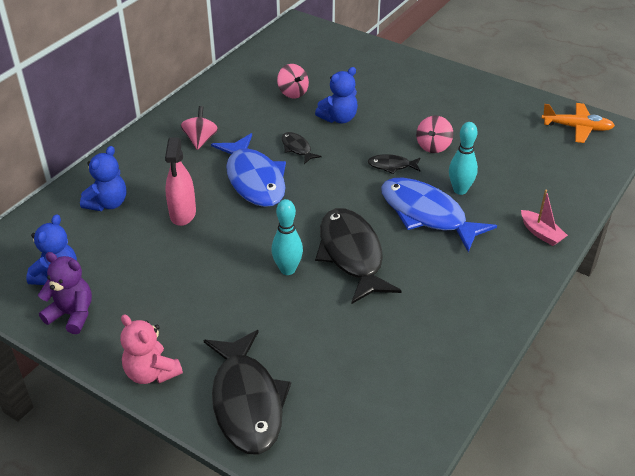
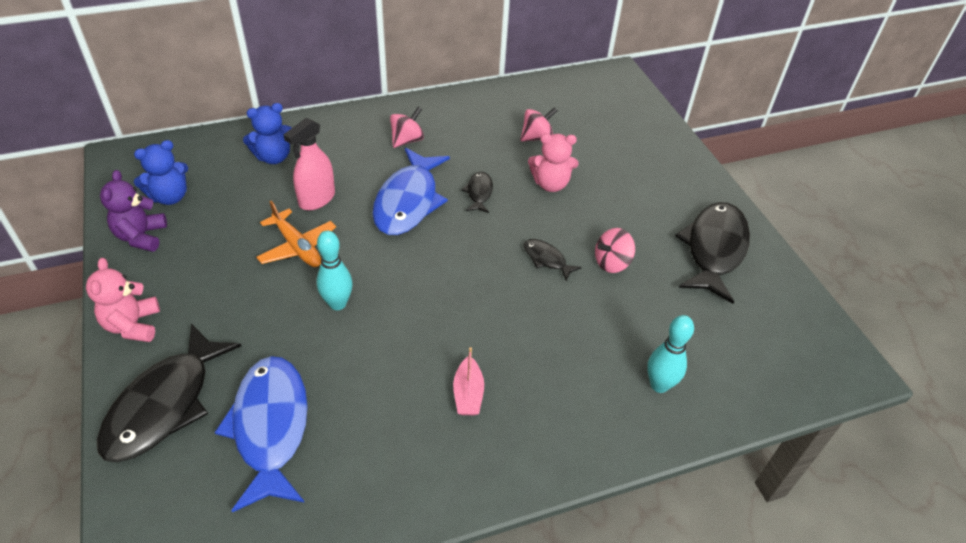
camera: 35 degrees right, 5 degrees up
purple teddy bear [38,252,92,334] -> purple teddy bear turned 150 degrees counterclockwise [100,170,167,252]
pink spinning top [277,64,309,98] -> pink spinning top turned 120 degrees counterclockwise [520,107,557,142]
blue teddy bear [315,67,358,123] -> pink teddy bear [528,134,578,192]
black fish [315,208,402,304] -> black fish moved to [675,202,750,304]
blue fish [381,177,497,252] -> blue fish moved to [215,356,308,512]
turquoise bowling pin [449,122,478,195] -> turquoise bowling pin moved to [647,315,694,393]
pink boat [521,190,568,246] -> pink boat moved to [453,347,484,415]
orange plane [541,103,615,143] -> orange plane moved to [256,201,336,267]

